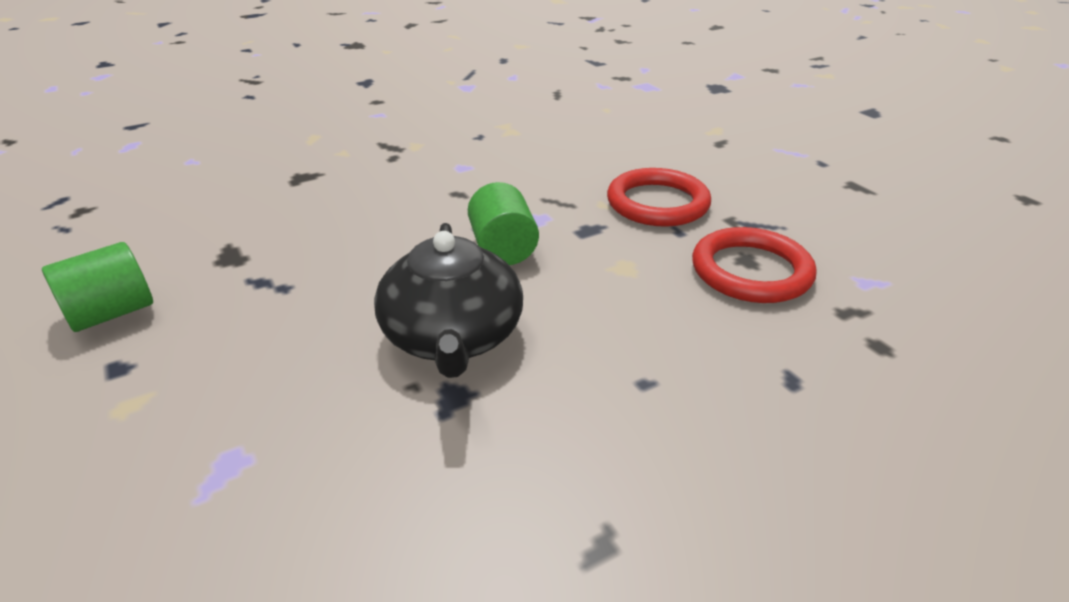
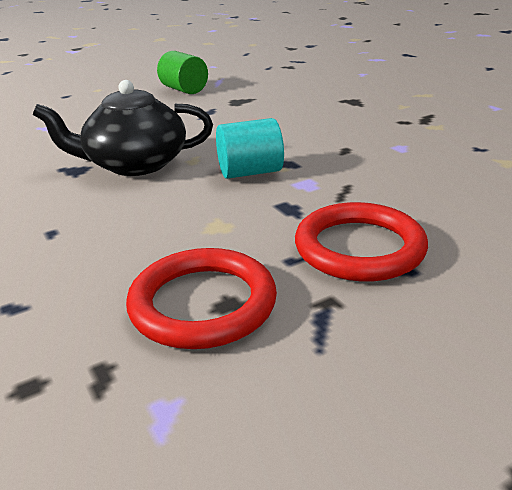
camera: 90 degrees right, 5 degrees down
green cylinder [468,182,539,265] -> turquoise cylinder [216,118,284,179]

